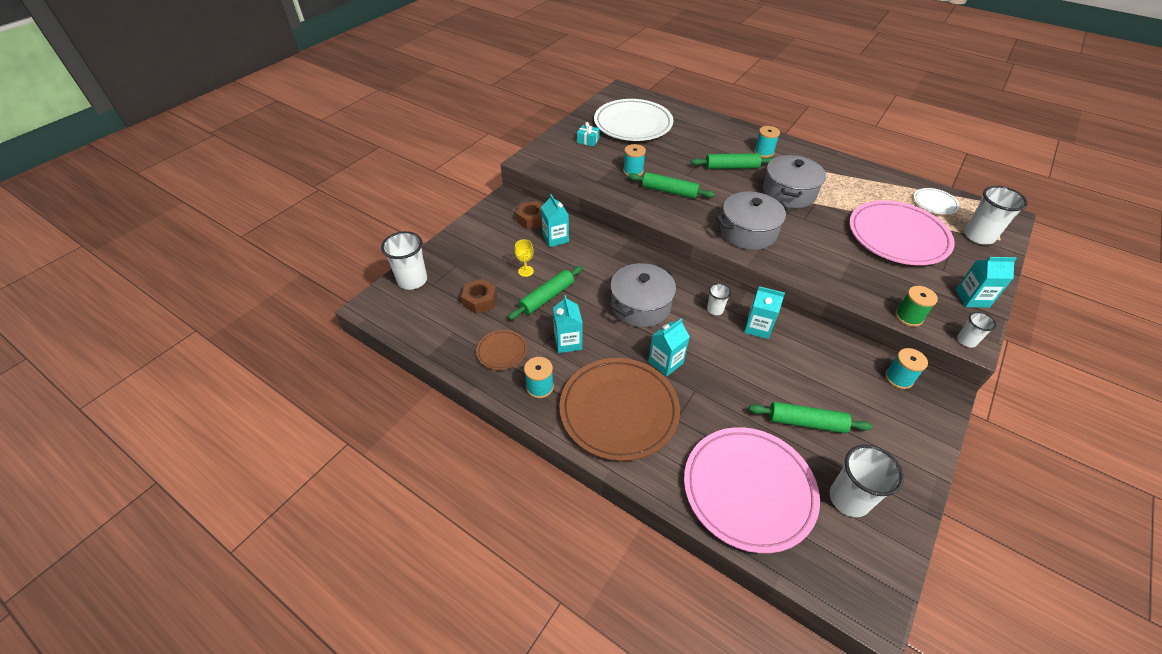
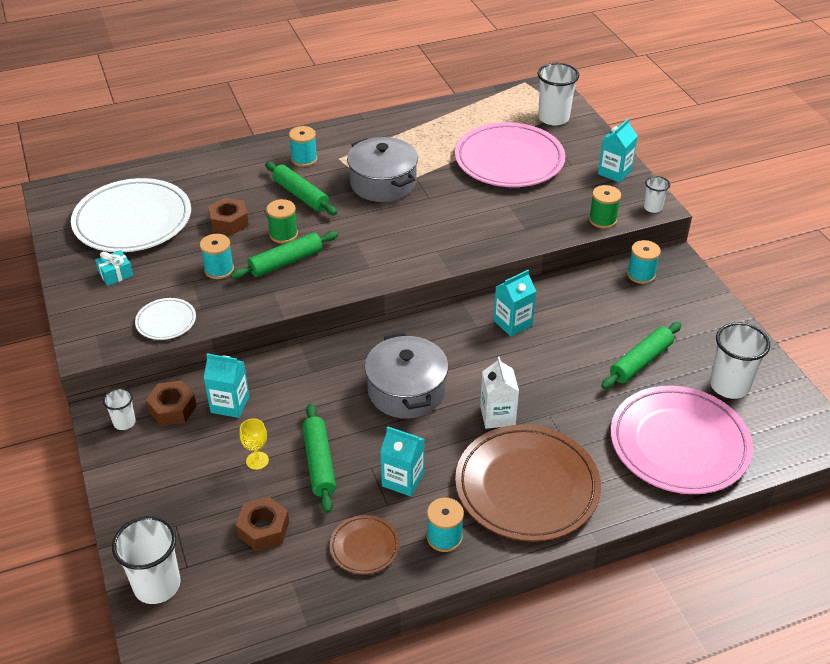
camera: 55 degrees left, 5 degrees down
turquoise carton [648,318,690,377] -> white carton [480,357,519,429]
green rolling pin [691,153,774,169] -> green rolling pin turned 75 degrees counterclockwise [265,162,337,215]
white cup [707,283,731,315] -> white cup moved to [103,388,136,430]
grey pot [716,192,790,250] -> none
white plate [914,188,960,215] -> white plate moved to [135,298,196,340]
none -> brown nut [208,198,249,235]
none -> green spool [266,199,298,243]

